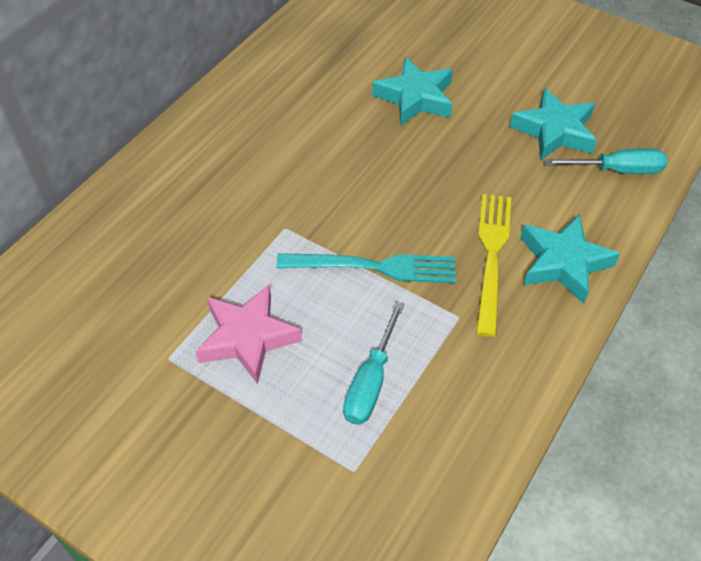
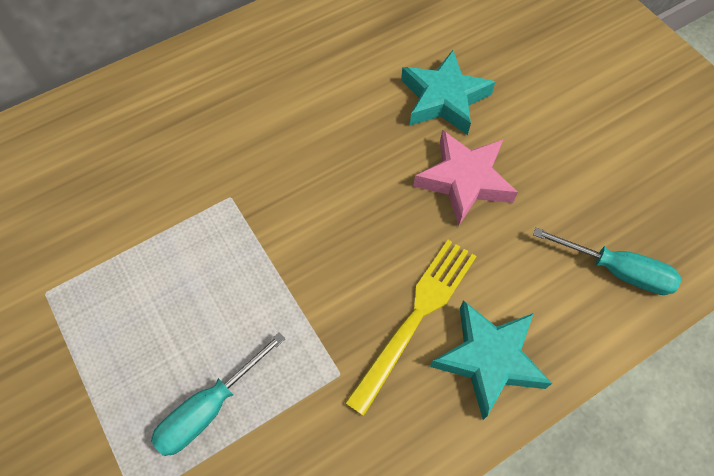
camera: 25 degrees right, 10 degrees up
pink star [195,285,302,384] -> pink star moved to [413,130,518,226]
turquoise fork [276,253,456,283] -> none
turquoise star [510,88,597,160] -> none

